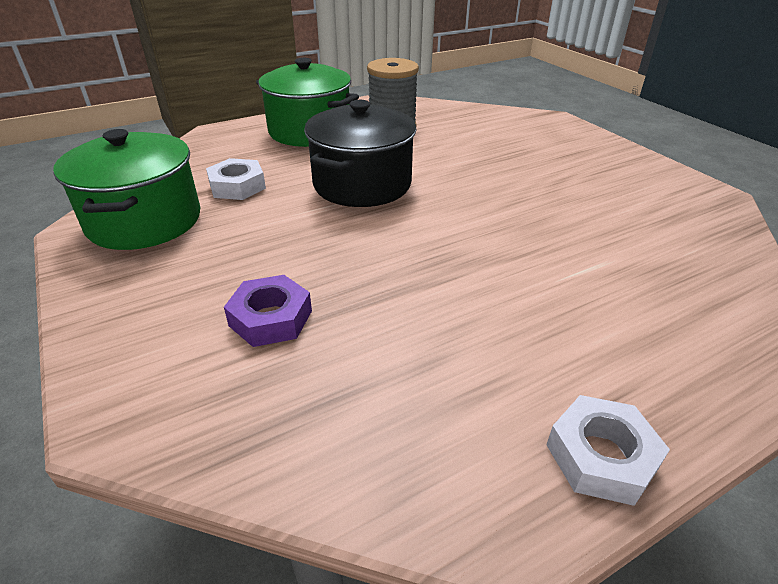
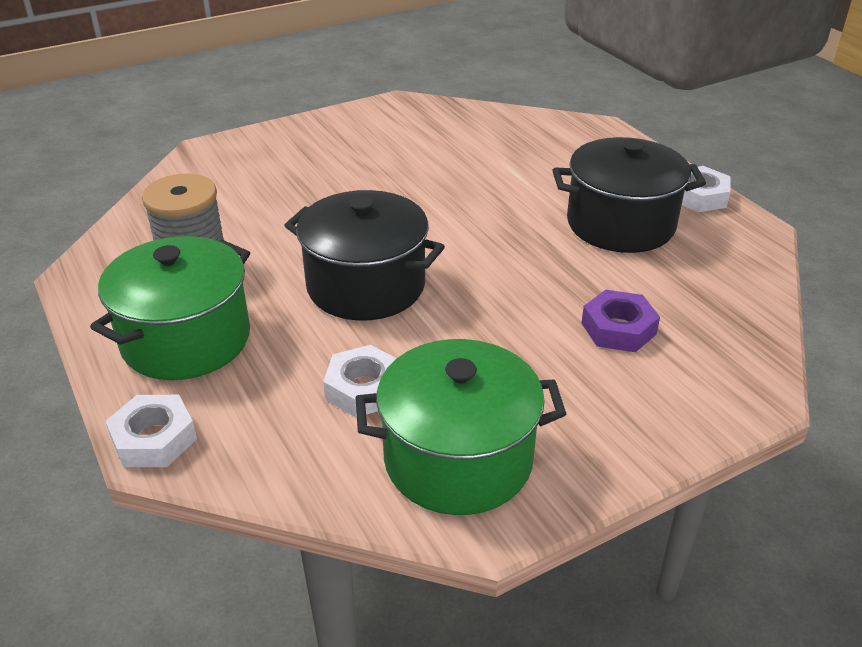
camera: 90 degrees left, 0 degrees up
none -> white nut [106,395,197,467]
none -> black pot [553,137,706,253]

